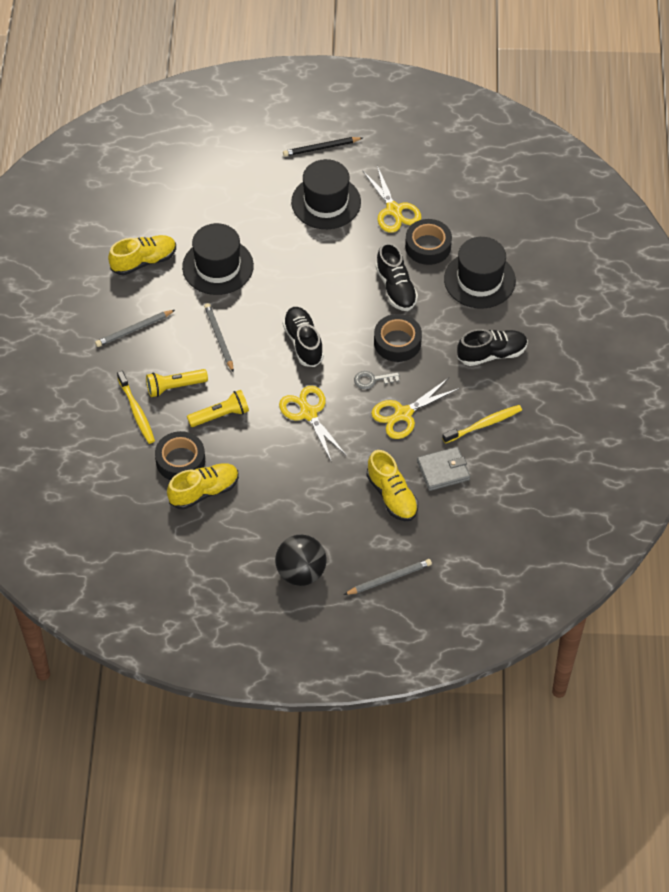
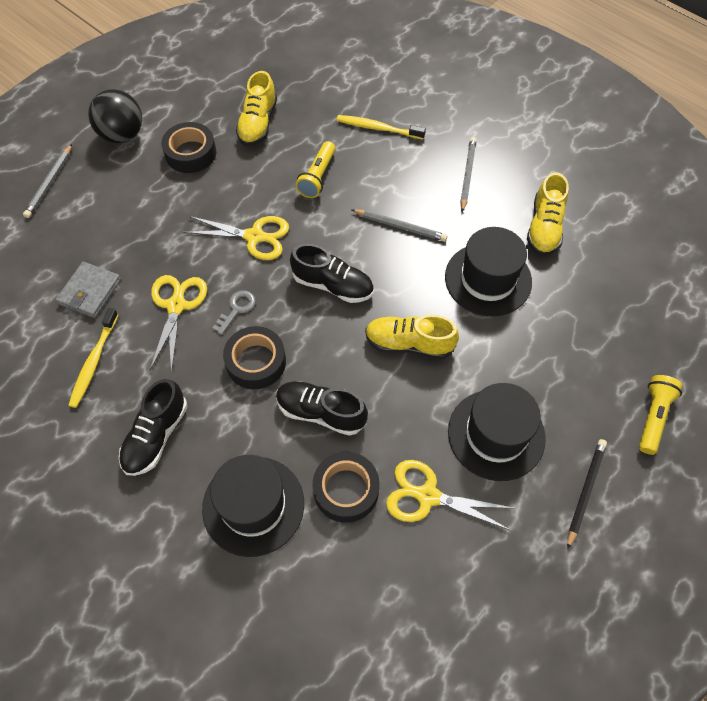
camera: 130 degrees right, 5 degrees up
yellow flashlight [146,369,208,397] -> yellow flashlight moved to [639,375,683,455]
black tape [155,431,205,480] -> black tape moved to [161,122,216,173]
yellow shoe [367,450,418,521] -> yellow shoe moved to [365,315,459,359]

